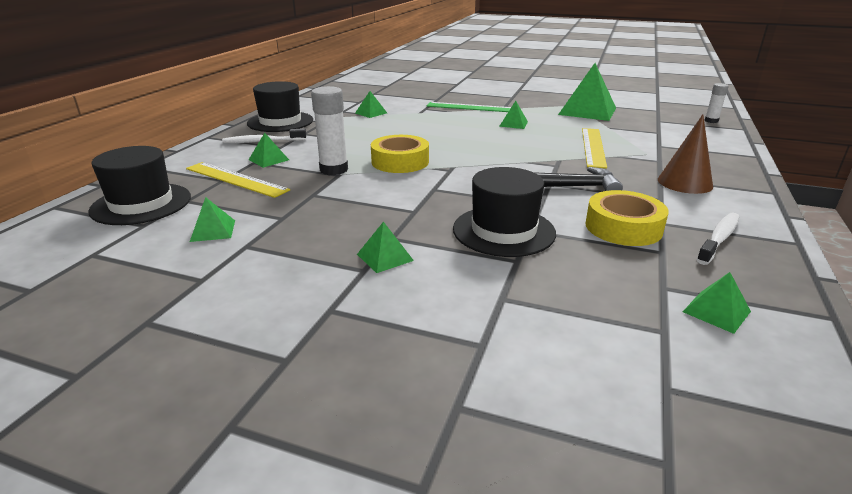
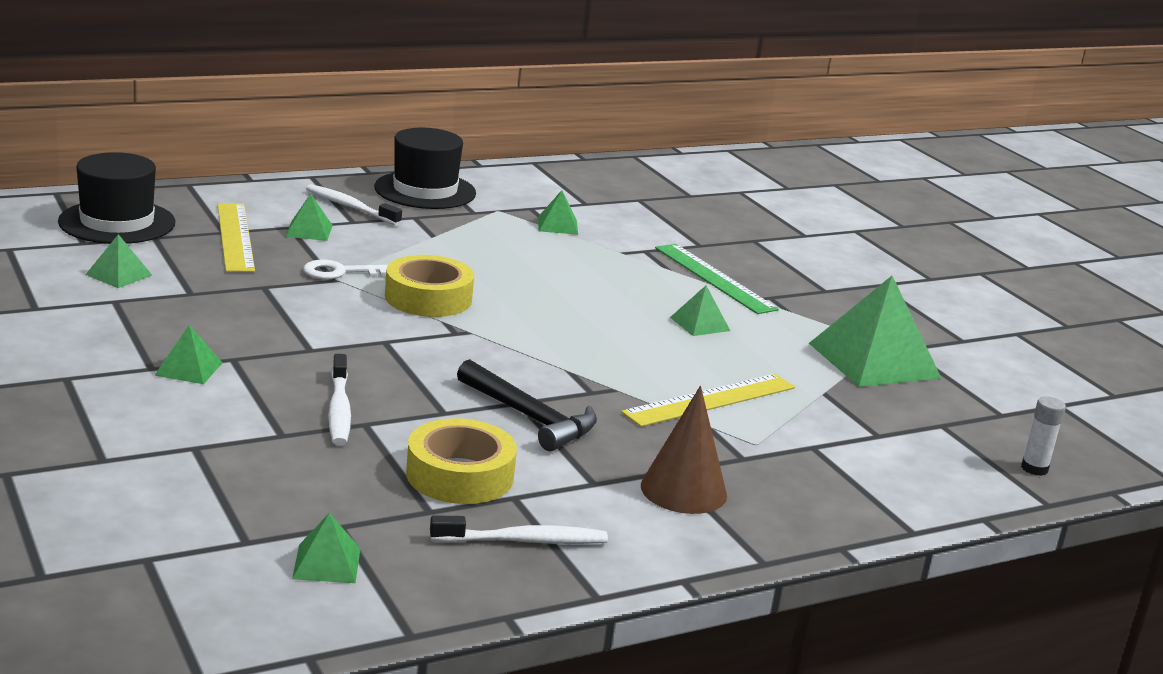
camera: 40 degrees right, 5 degrees down
white glue stick [311,86,348,175] -> white key [303,260,388,280]
black hat [453,167,556,257] -> white toothbrush [328,354,351,445]

